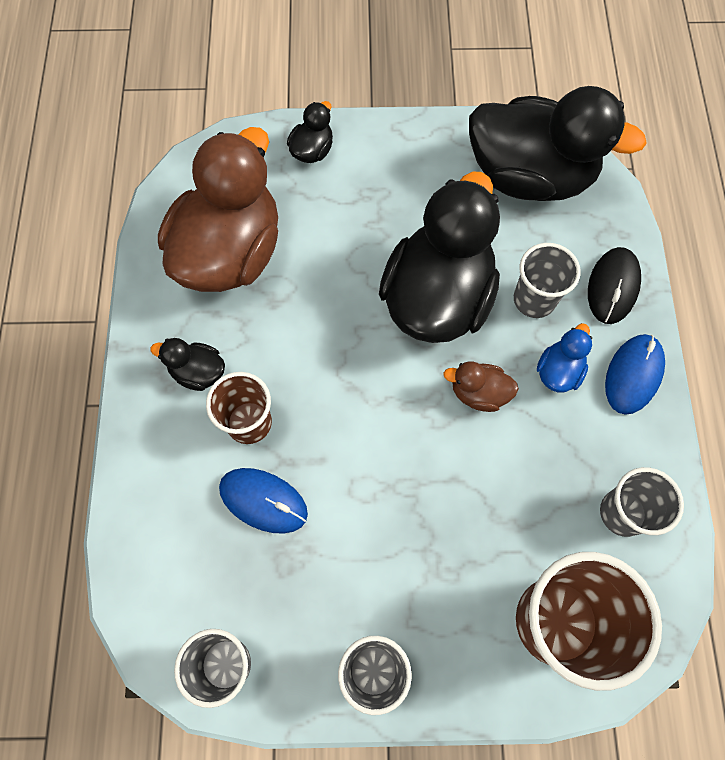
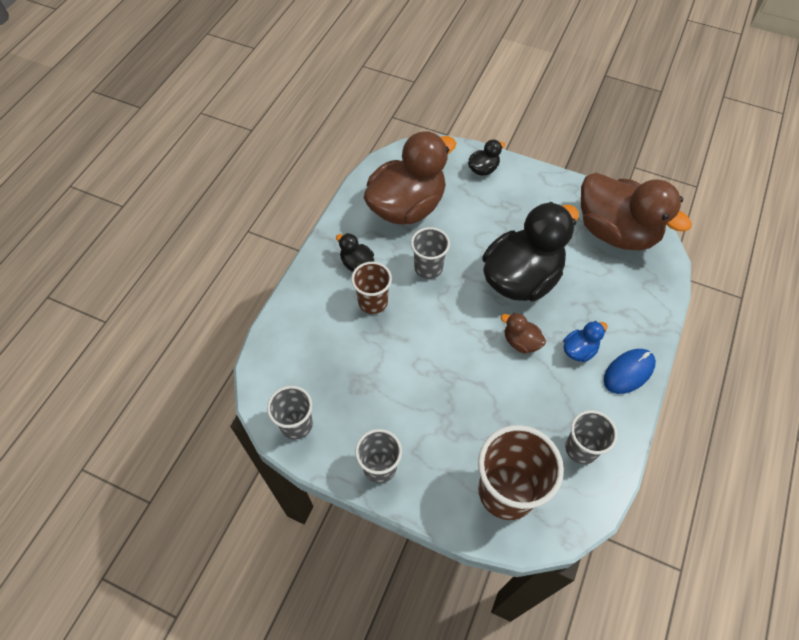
camera: 25 degrees right, 10 degrees down
blue mouse [219,468,308,534] -> none
black duck [469,86,647,201] -> brown duck [581,173,692,250]
grey cup [514,243,581,318] -> grey cup moved to [411,227,450,279]
black mouse [588,247,641,324] -> none

